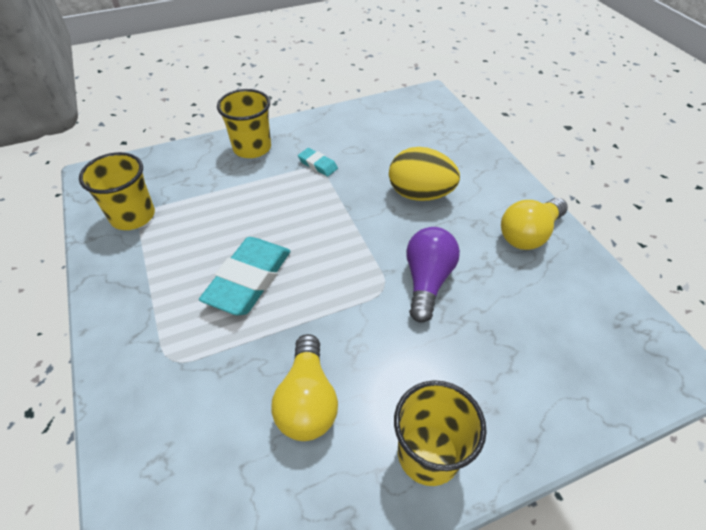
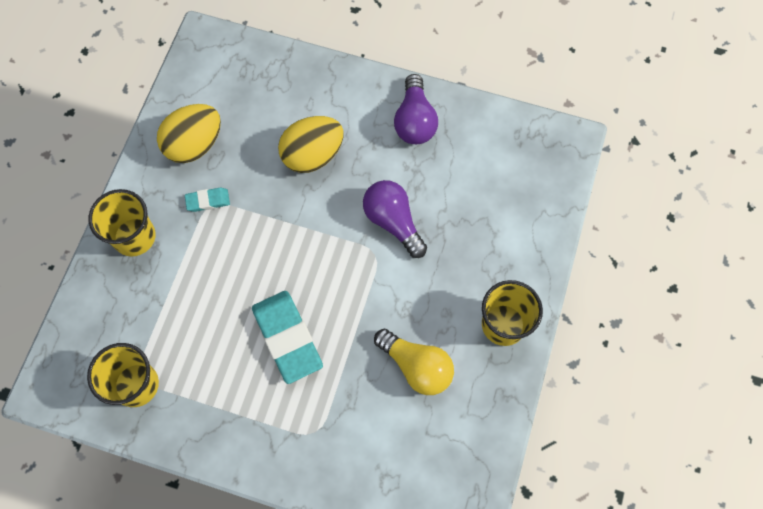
camera: 50 degrees left, 20 degrees up
yellow light bulb [501,198,568,250] -> purple light bulb [394,74,438,144]
none -> yellow egg [157,104,221,163]

